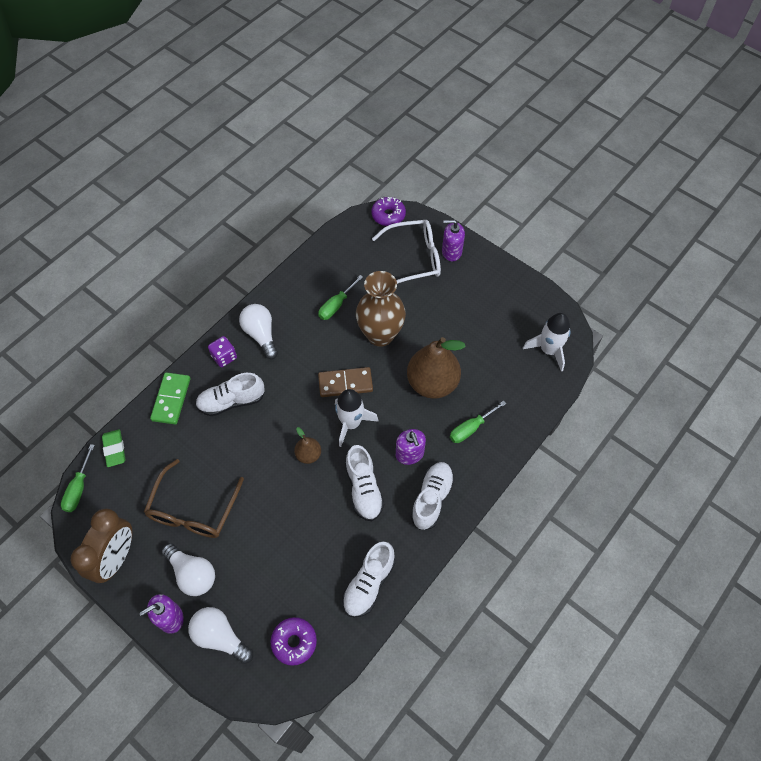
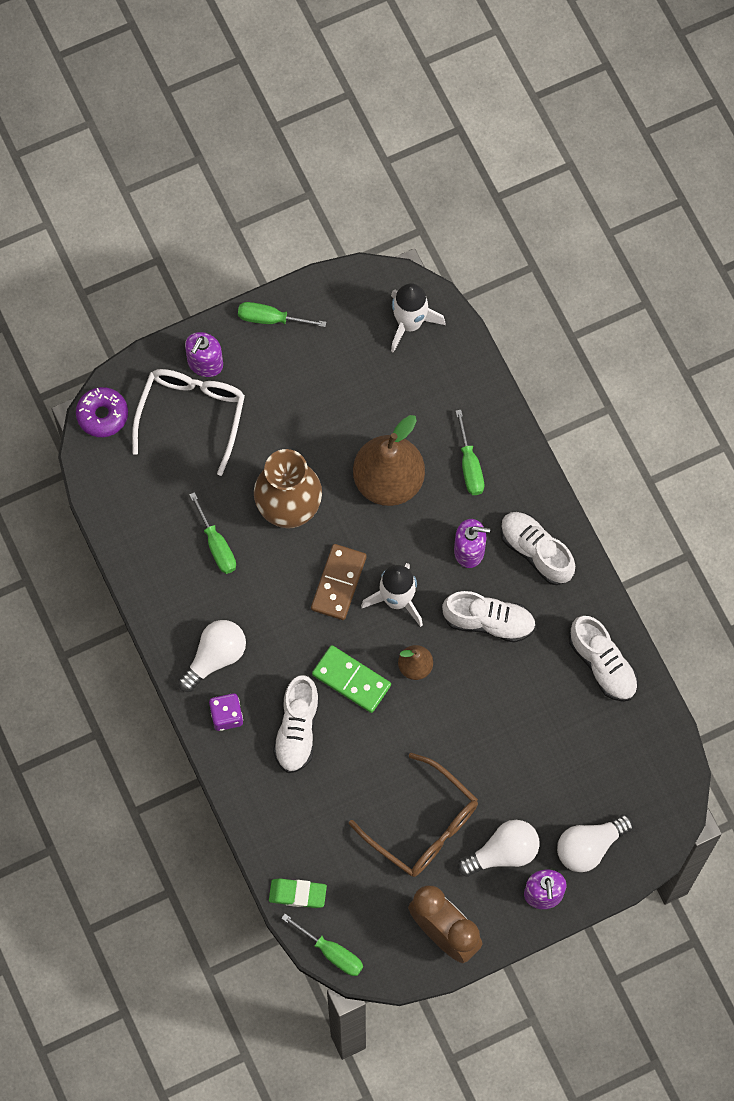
camera: 65 degrees left, 10 degrees up
green domino [150,372,190,424] -> green domino moved to [312,645,391,713]
white light bulb [239,304,278,359] -> white light bulb turned 135 degrees clockwise [178,620,246,692]
purple donut [271,617,317,666] -> none
none -> green screwdriver [238,302,326,327]

